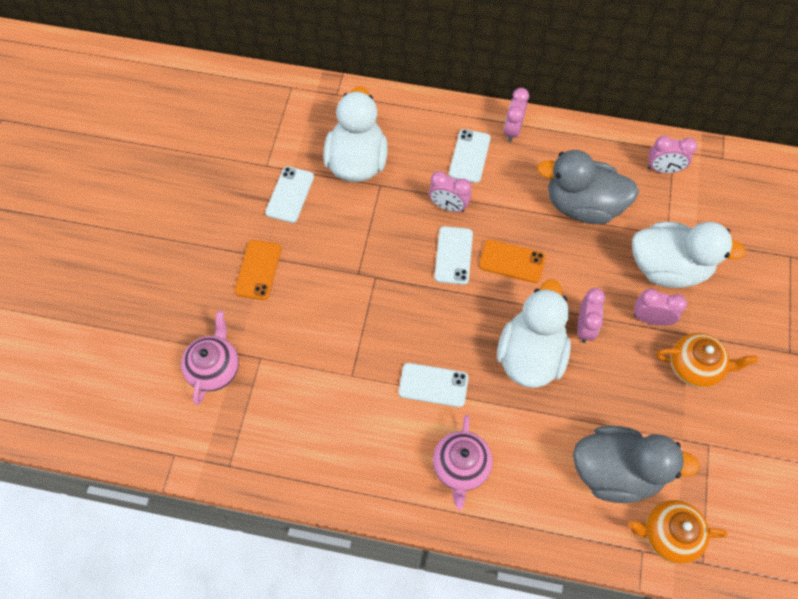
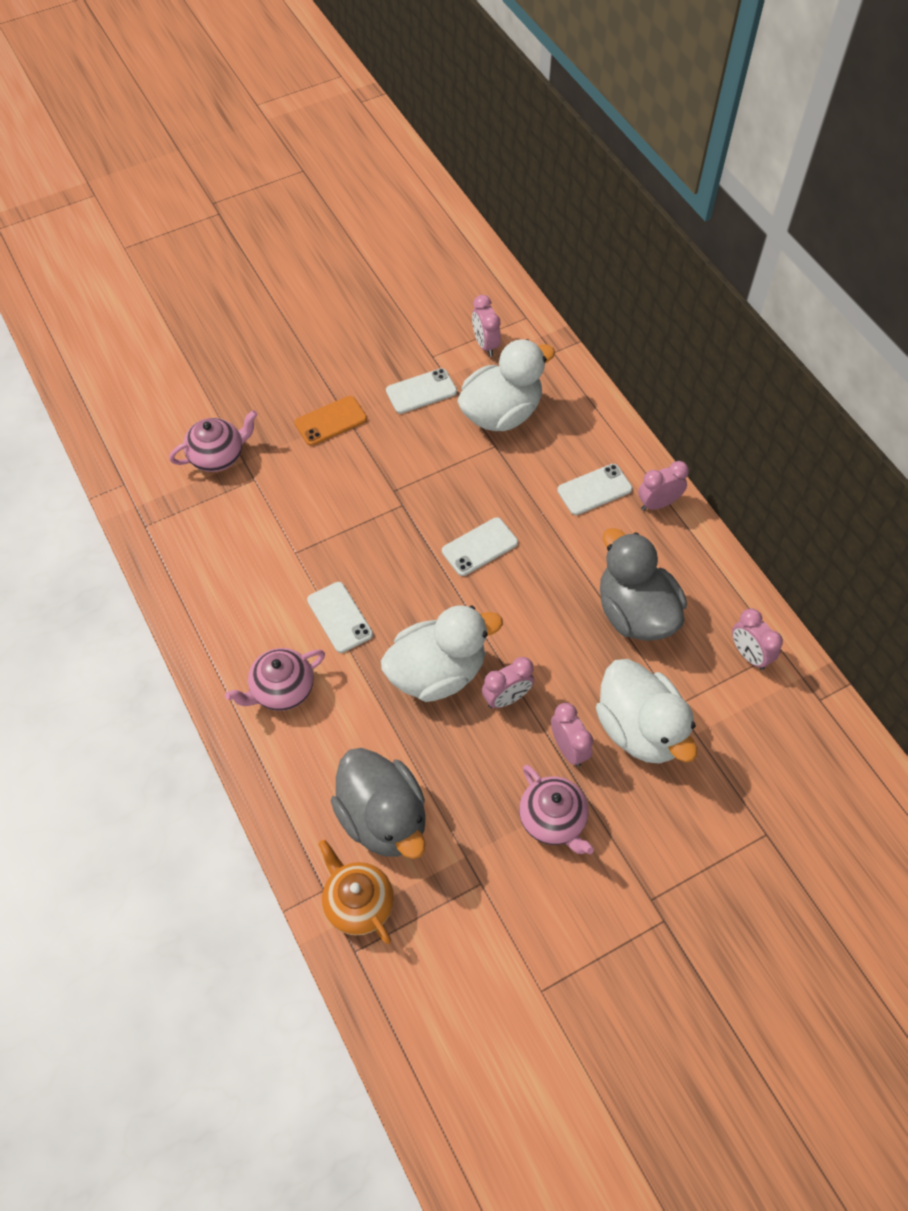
camera: 50 degrees right, 5 degrees down
pink clock [429,171,472,212] -> pink clock moved to [472,295,501,357]
orange phone [479,240,546,283] -> none
orange teapot [656,333,758,388] -> pink teapot [519,764,594,854]

